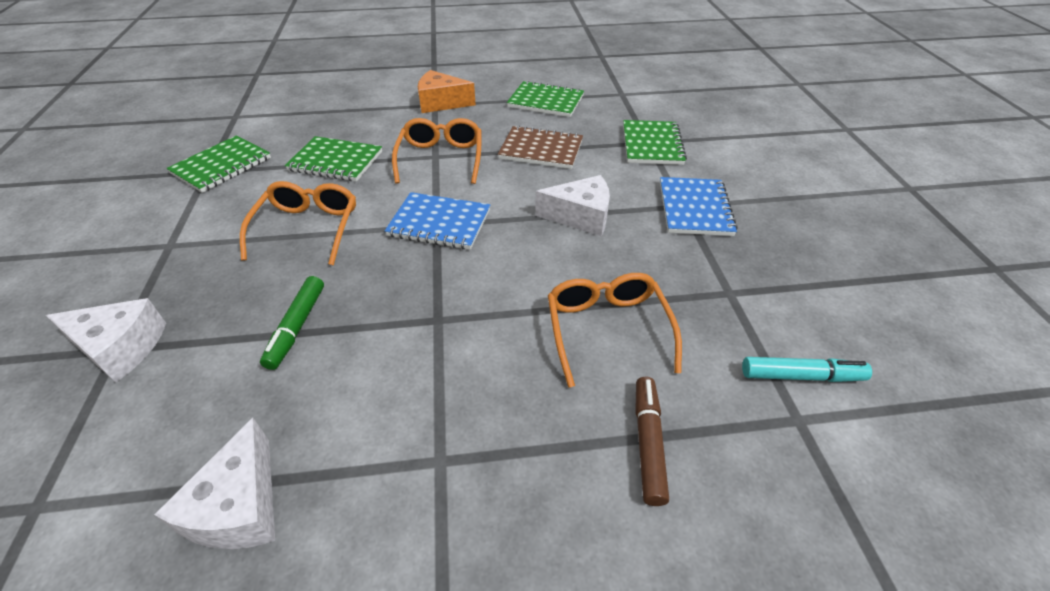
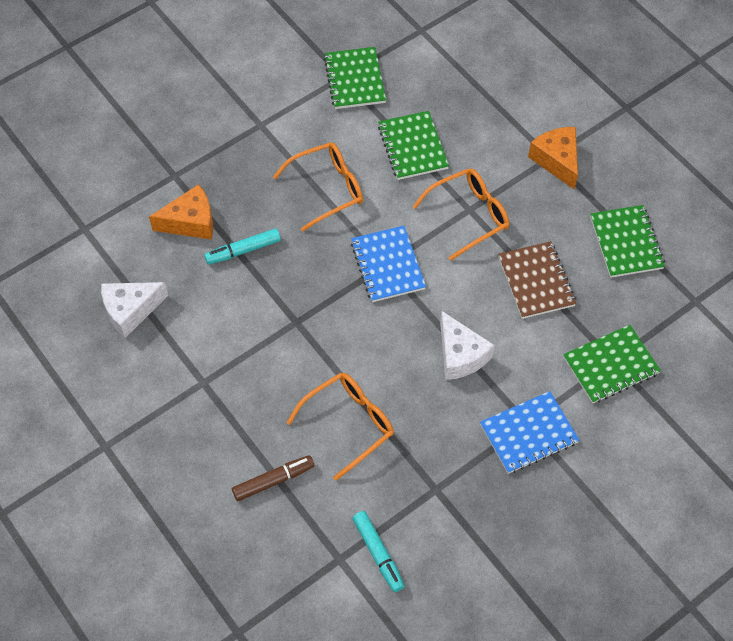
camera: 60 degrees right, 15 degrees up
white cheese [46,298,166,383] -> none
green notebook [166,135,271,193] -> green notebook turned 75 degrees clockwise [324,47,386,109]
green marker [260,276,324,370] -> turquoise marker [204,228,281,264]
none -> orange cheese [149,184,213,240]

